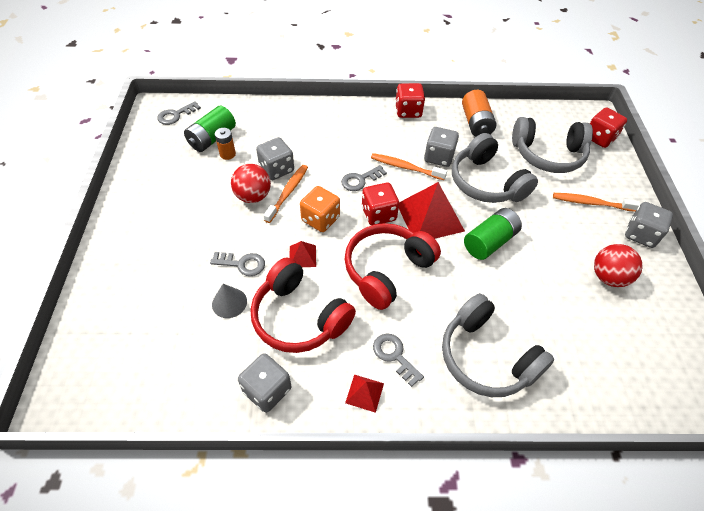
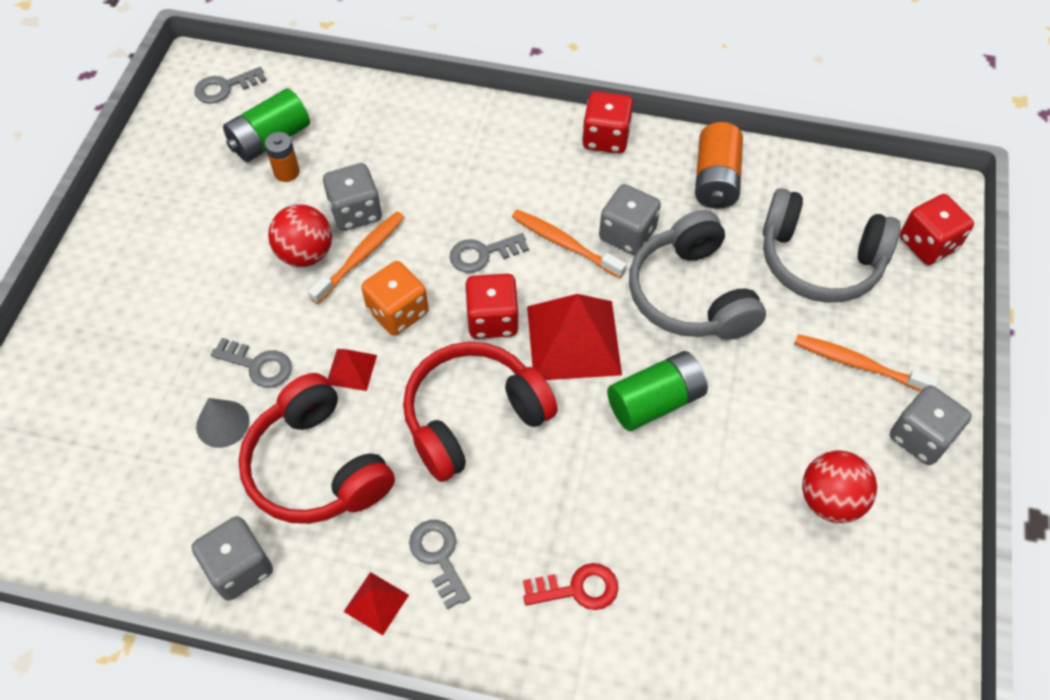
camera: 15 degrees right, 5 degrees up
grey headphones [442,293,554,397] -> red key [523,563,618,610]

